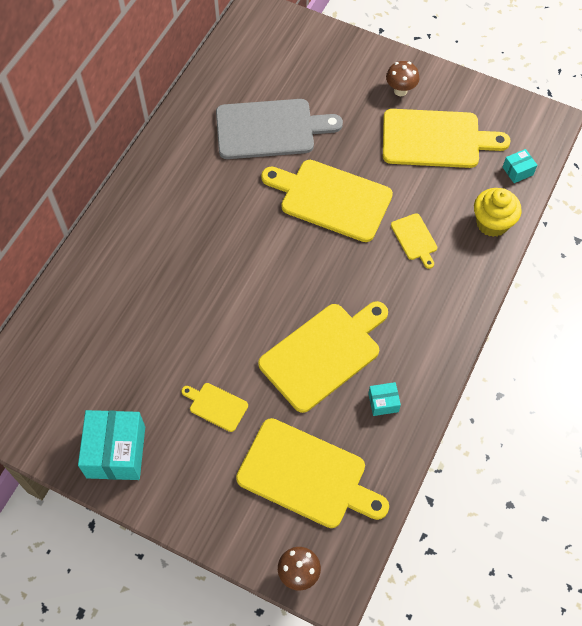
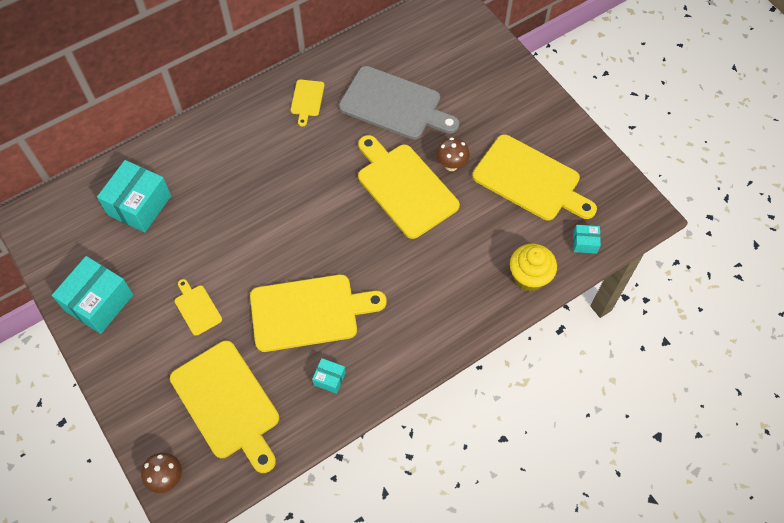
camera: 30 degrees right, 0 degrees up
brown mushroom [386,61,419,96] -> brown mushroom moved to [436,137,470,171]
yellow cutting board [391,213,437,269] -> yellow cutting board moved to [291,79,324,126]
none -> turquoise box [97,160,171,233]

